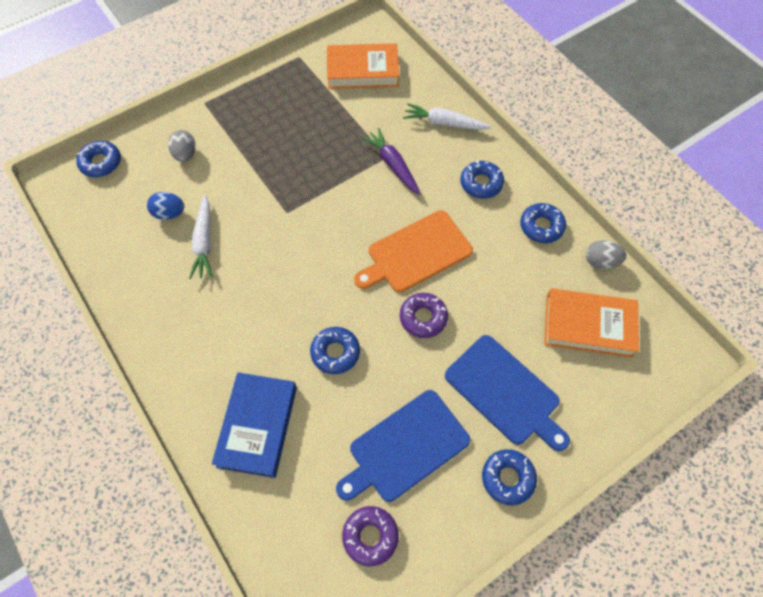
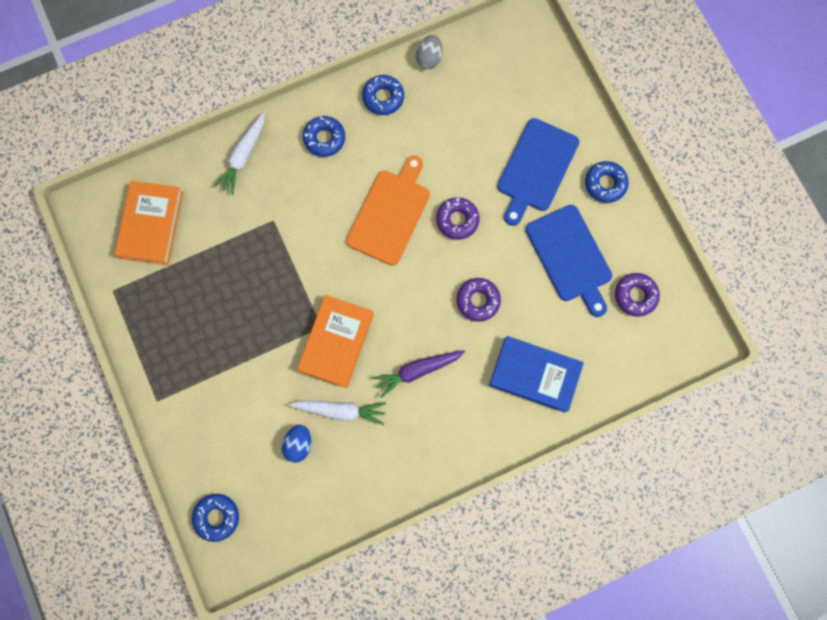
camera: 80 degrees left, 15 degrees up
grey egg [168,130,196,162] -> none
blue donut [310,327,360,374] -> purple donut [457,278,501,322]
orange cutting board [354,210,473,293] -> orange cutting board turned 135 degrees counterclockwise [346,155,430,266]
purple carrot [362,128,421,195] -> purple carrot moved to [372,350,465,398]
blue cutting board [445,335,570,451] -> blue cutting board turned 150 degrees clockwise [497,118,579,226]
orange book [544,288,639,358] -> orange book moved to [297,295,374,388]

